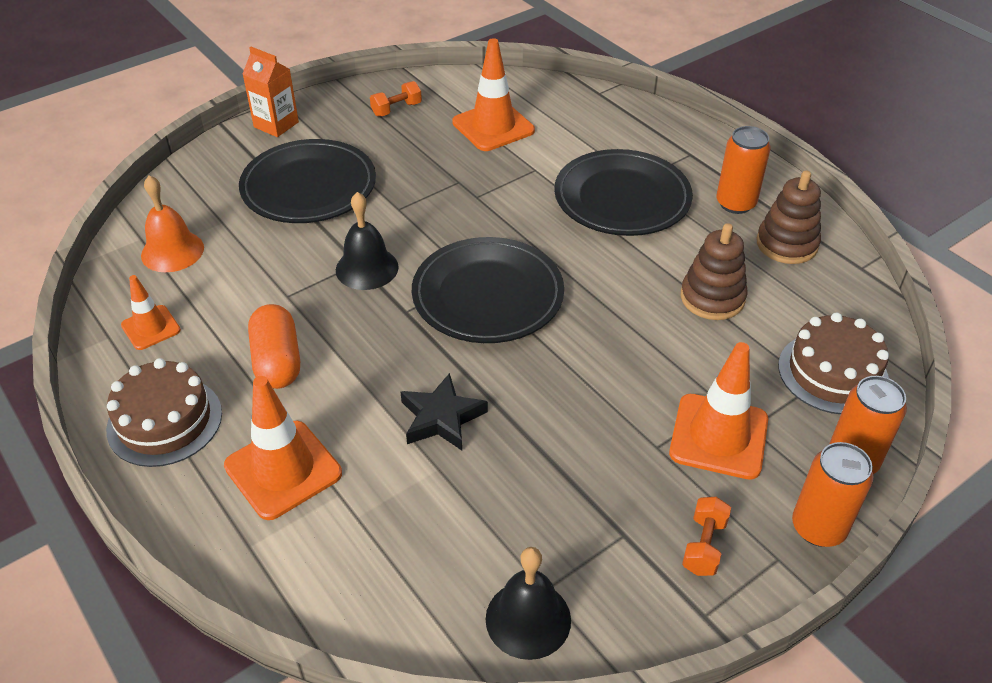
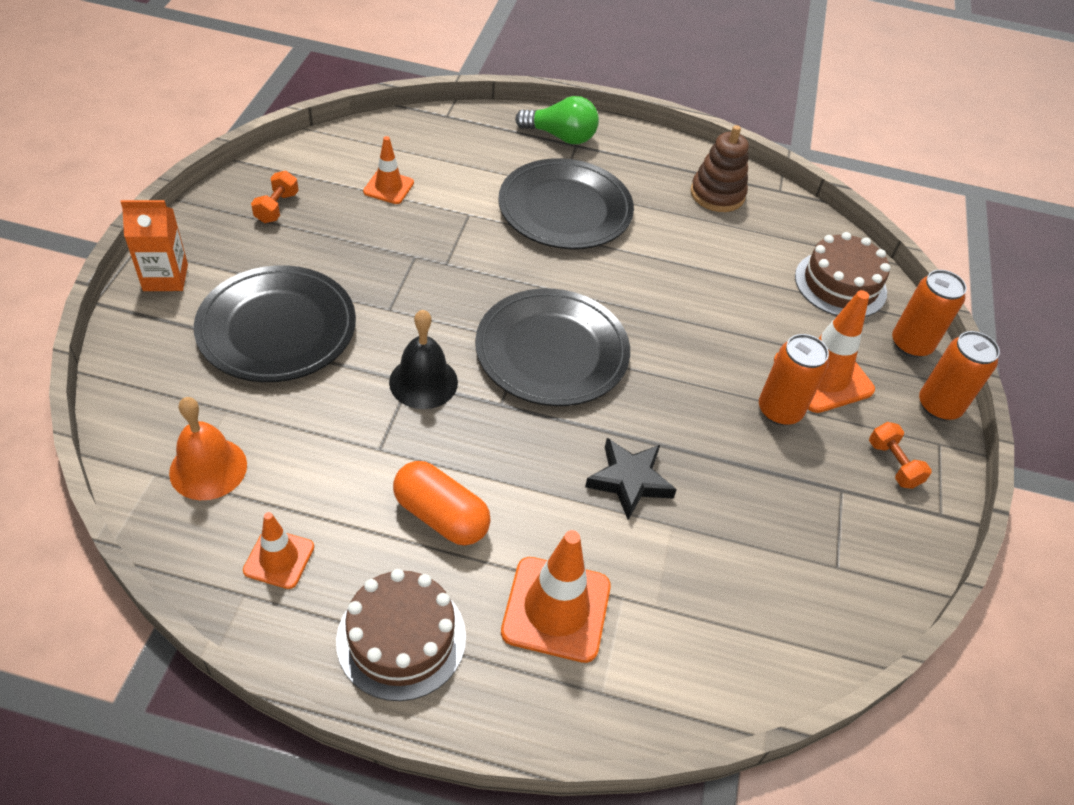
camera: 45 degrees left, 5 degrees up
orange traffic cone [452,38,535,151] -> orange traffic cone [363,136,414,204], size x0.58
black bell [486,547,571,660] -> none
brown stacking toy [681,223,747,320] -> none
orange can [716,126,771,214] -> orange can moved to [759,334,829,425]
none -> green light bulb [515,96,599,144]

